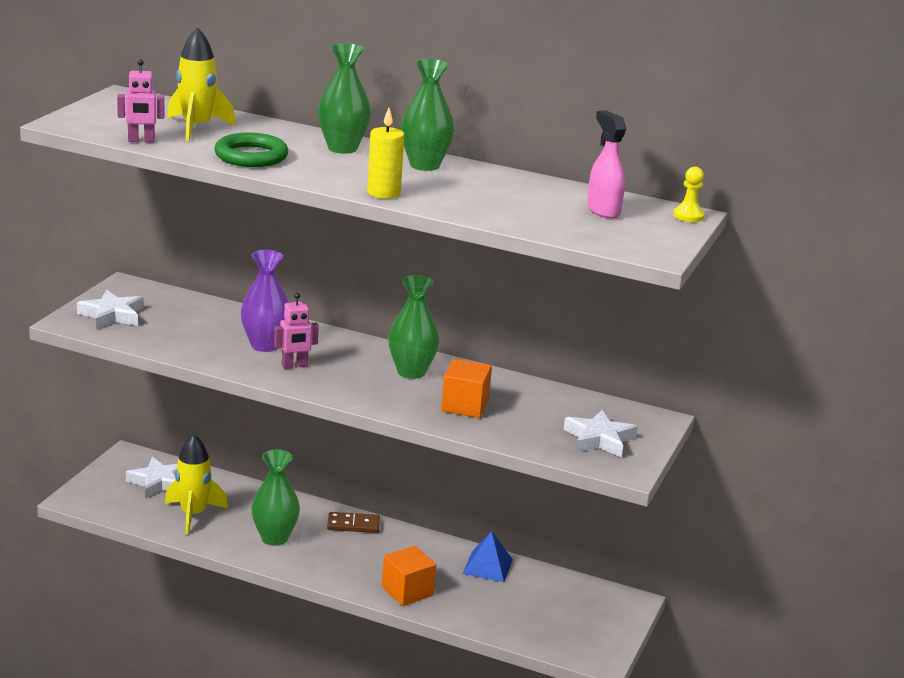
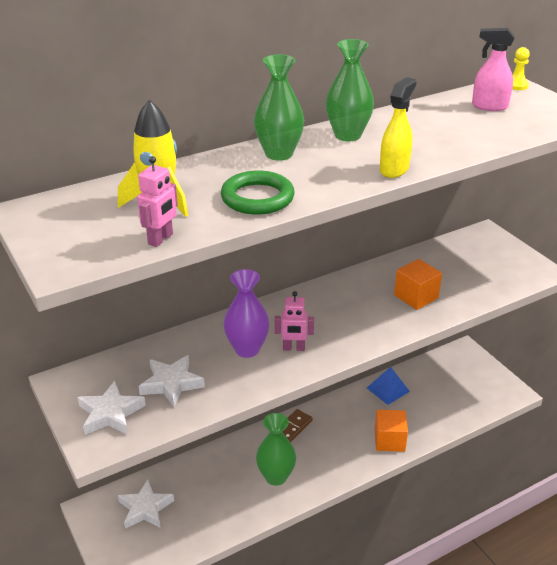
camera: 50 degrees left, 10 degrees up
yellow rocket [165,434,228,535] -> none
pink robot [274,293,319,369] -> pink robot turned 75 degrees clockwise [275,291,314,351]
yellow candle [367,108,404,199] -> yellow spray bottle [380,77,416,178]
green vase [388,275,440,379] -> none
white star [564,410,638,458] -> white star moved to [139,355,205,407]

